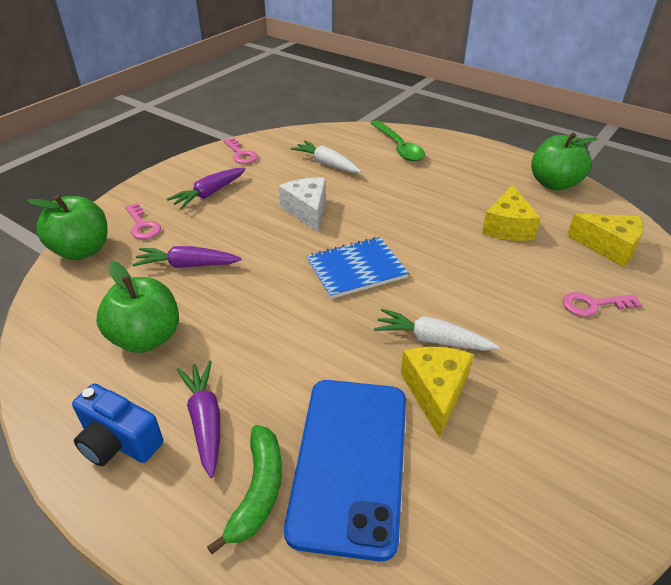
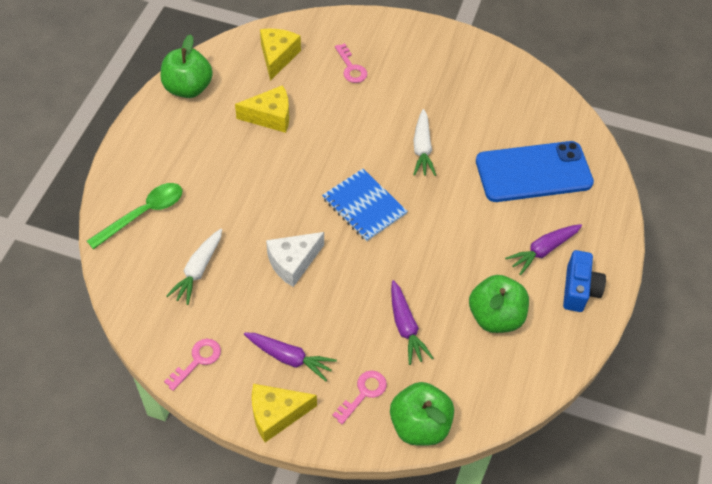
camera: 110 degrees left, 15 degrees up
green banana [207,425,282,554] -> none
yellow cheese [401,347,473,439] -> yellow cheese moved to [252,384,317,442]

